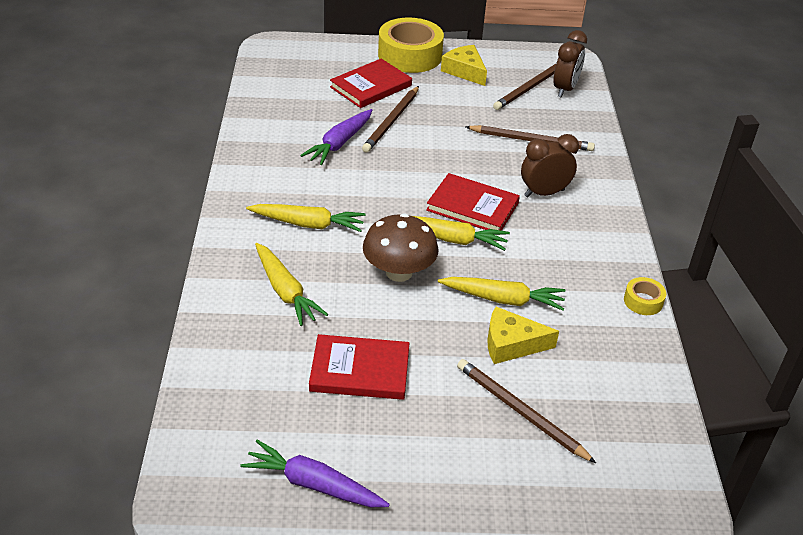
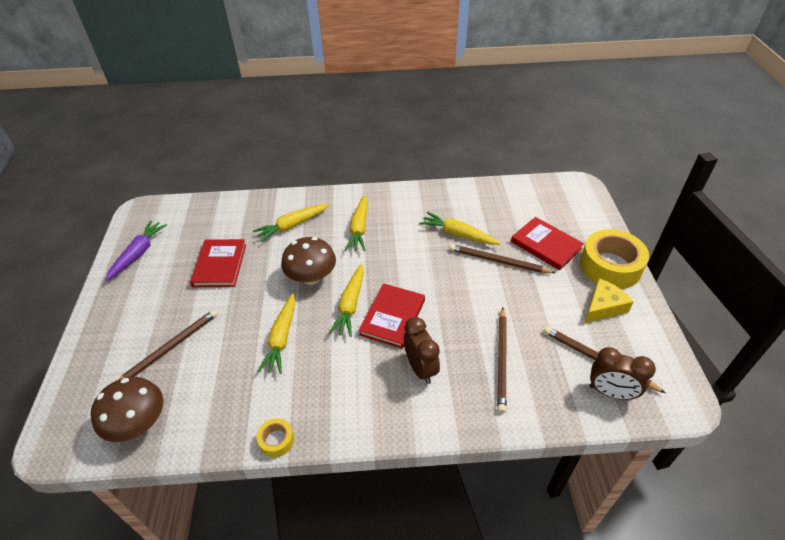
camera: 90 degrees right, 5 degrees up
purple carrot [300,109,372,165] -> yellow carrot [419,212,501,245]
yellow cheese [488,307,559,364] -> none
none -> brown mushroom [91,377,163,442]

